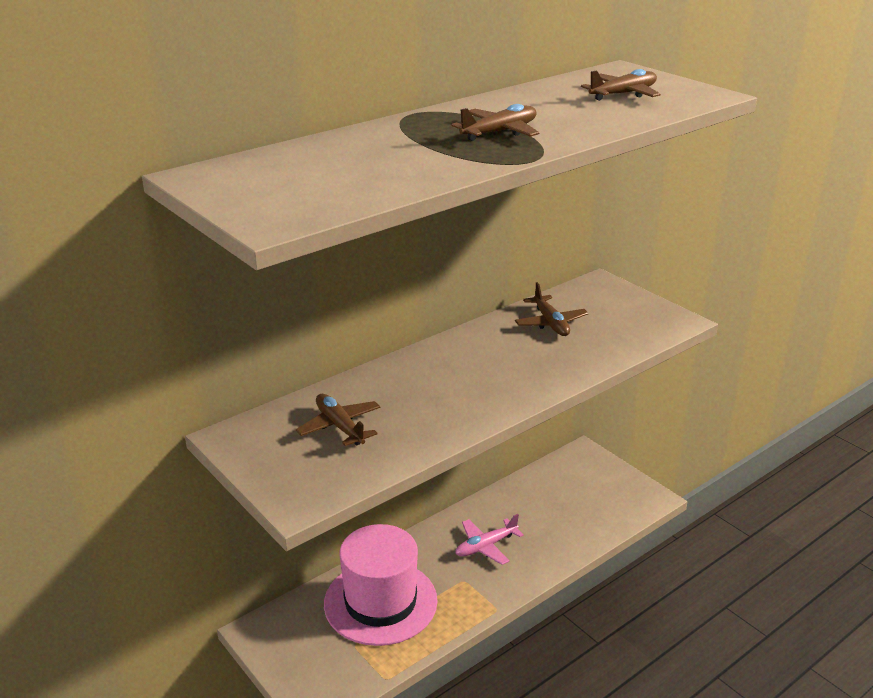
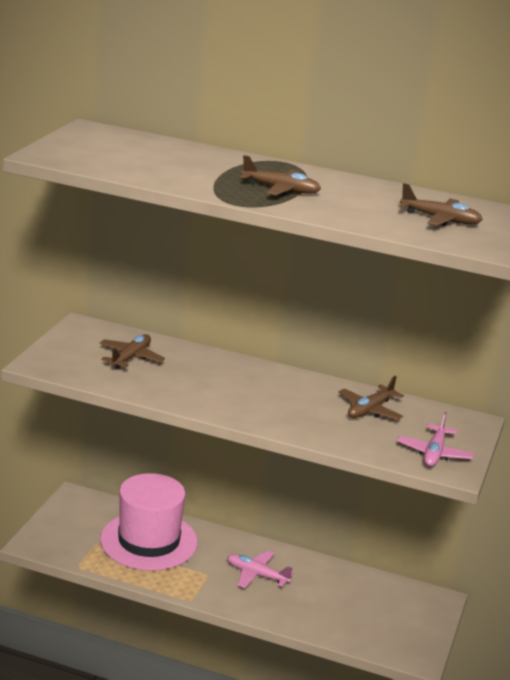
camera: 55 degrees right, 5 degrees down
none -> pink plane [397,412,474,467]

